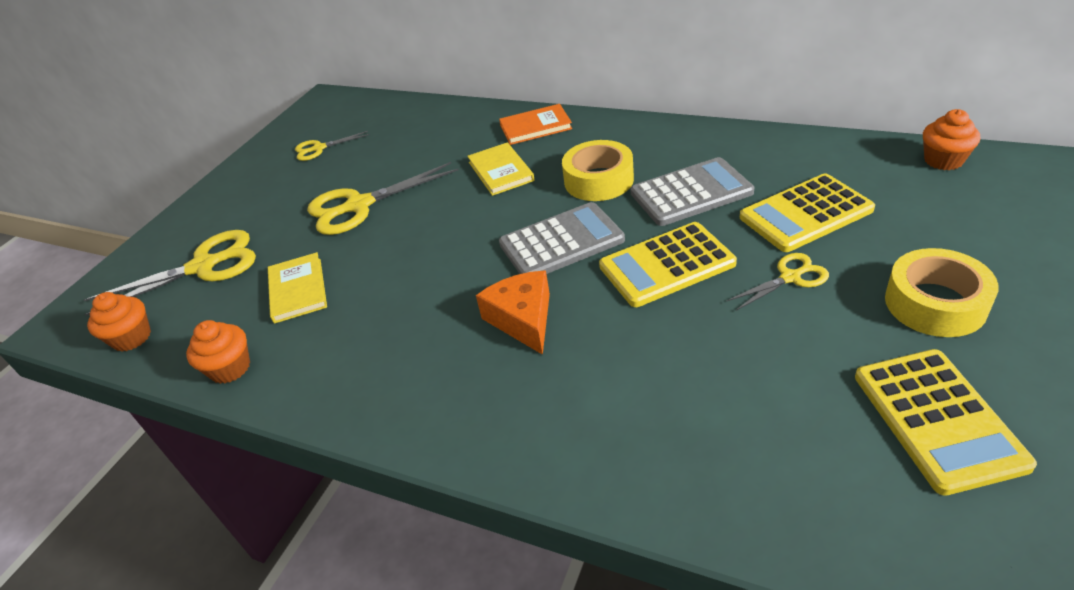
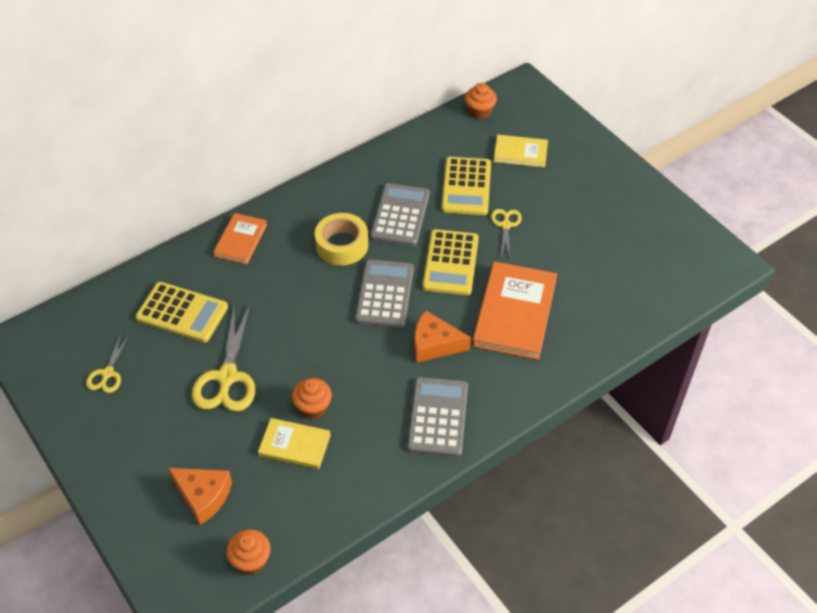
camera: 65 degrees left, 10 degrees up
yellow scissors [84,230,256,316] -> orange cheese [168,468,232,525]
orange cupcake [186,320,250,384] -> orange cupcake moved to [292,378,332,419]
yellow book [467,142,535,196] -> yellow book moved to [493,135,548,167]
yellow calculator [855,349,1037,496] -> yellow calculator moved to [136,282,228,343]
yellow tape [885,248,999,337] -> none
none -> grey calculator [407,377,468,457]
none -> orange book [472,261,557,360]

